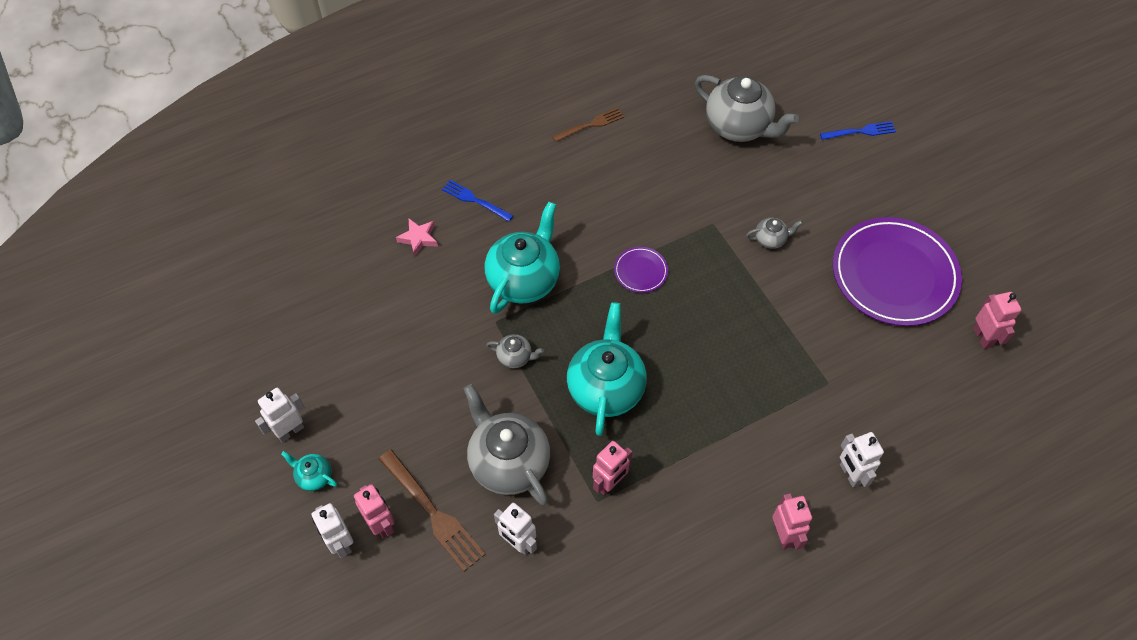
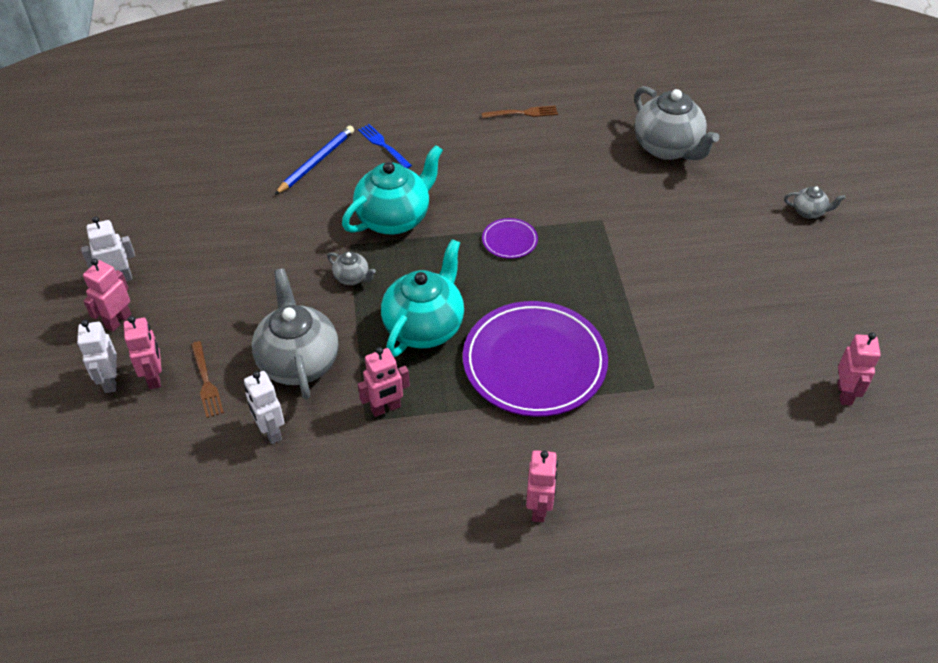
camera: 20 degrees right, 10 degrees down
turquoise teapot [281,451,337,491] -> pink robot [83,258,131,332]
brown fork [379,450,485,572] -> brown fork [191,341,224,418], size x0.63
pink star [396,219,438,257] -> blue pencil [274,126,354,195]
grey teapot [746,218,803,249] -> grey teapot moved to [784,186,846,219]
blue fork [820,121,896,140] -> none
purple plate [833,217,962,326] -> purple plate moved to [463,301,608,417]
white robot [840,432,884,487] -> none

